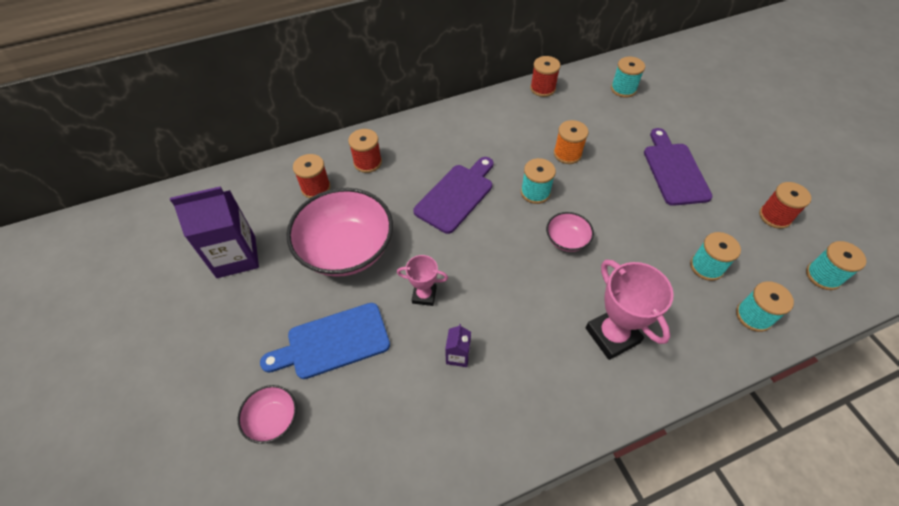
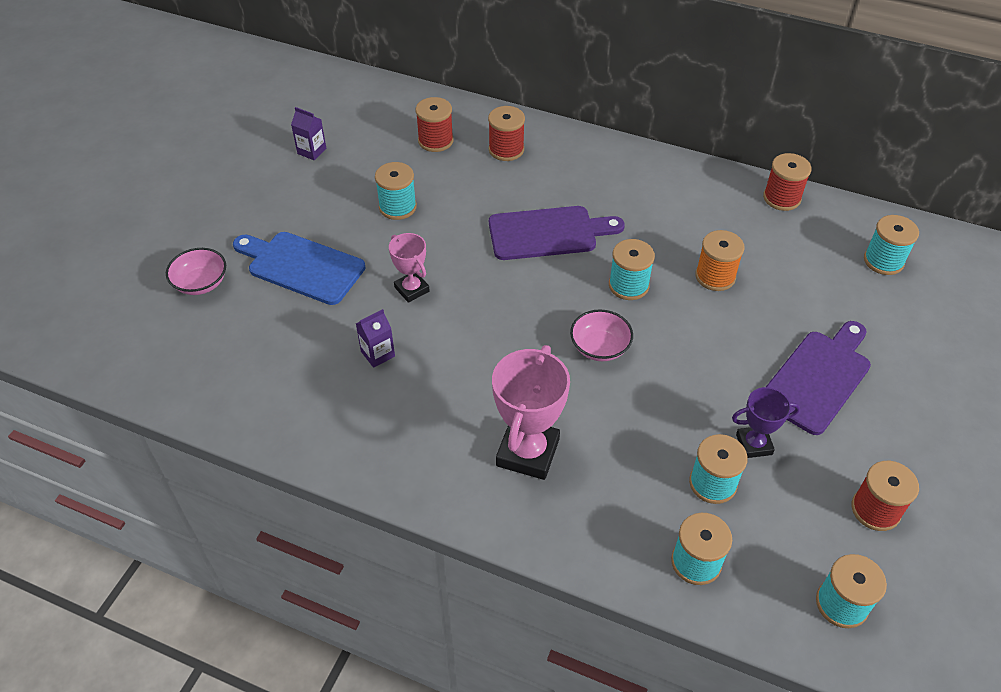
camera: 45 degrees right, 5 degrees down
purple carton [170,186,259,278] -> purple carton [291,107,326,160], size x0.46
pink bowl [286,188,393,277] -> turquoise spool [375,162,417,220]
none -> purple trophy [732,387,800,458]

